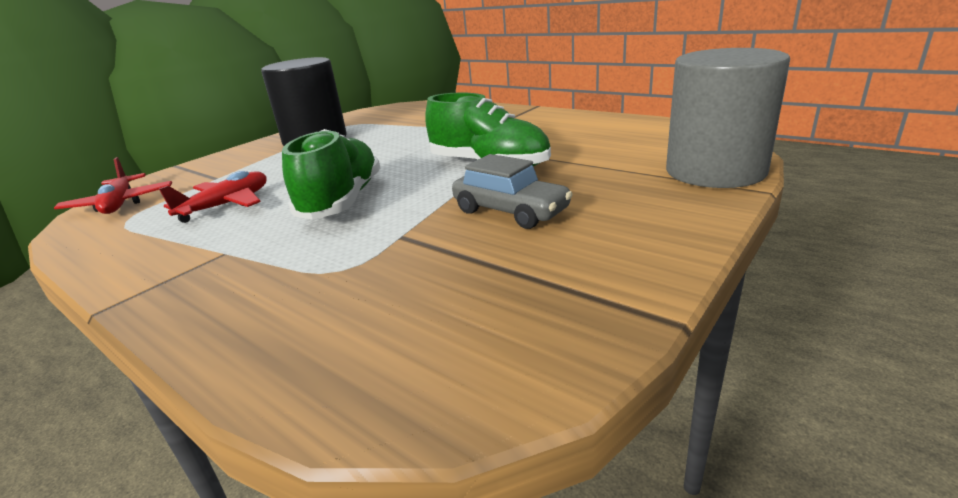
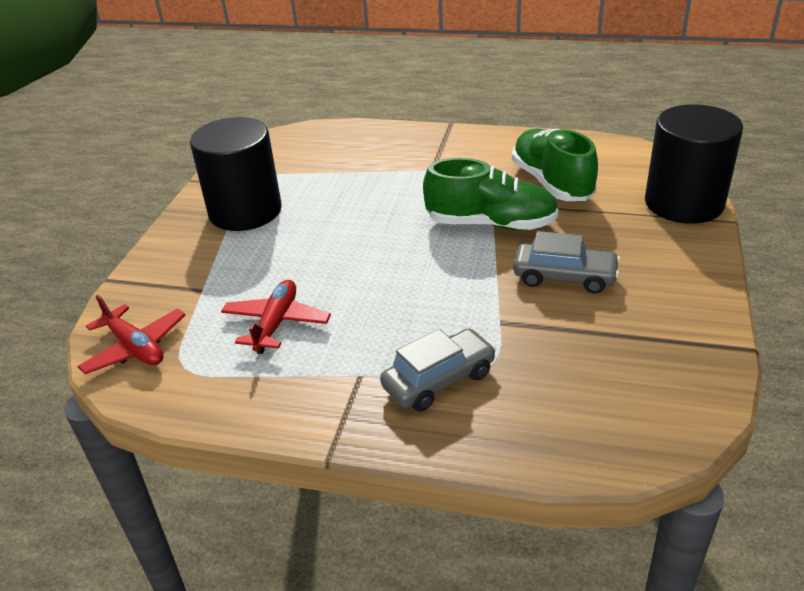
camera: 25 degrees left, 10 degrees up
green shoe [282,129,380,220] -> green shoe moved to [512,129,598,201]
grey cylinder [666,48,790,188] -> black cylinder [645,104,743,224]
none -> grey car [380,329,496,411]

